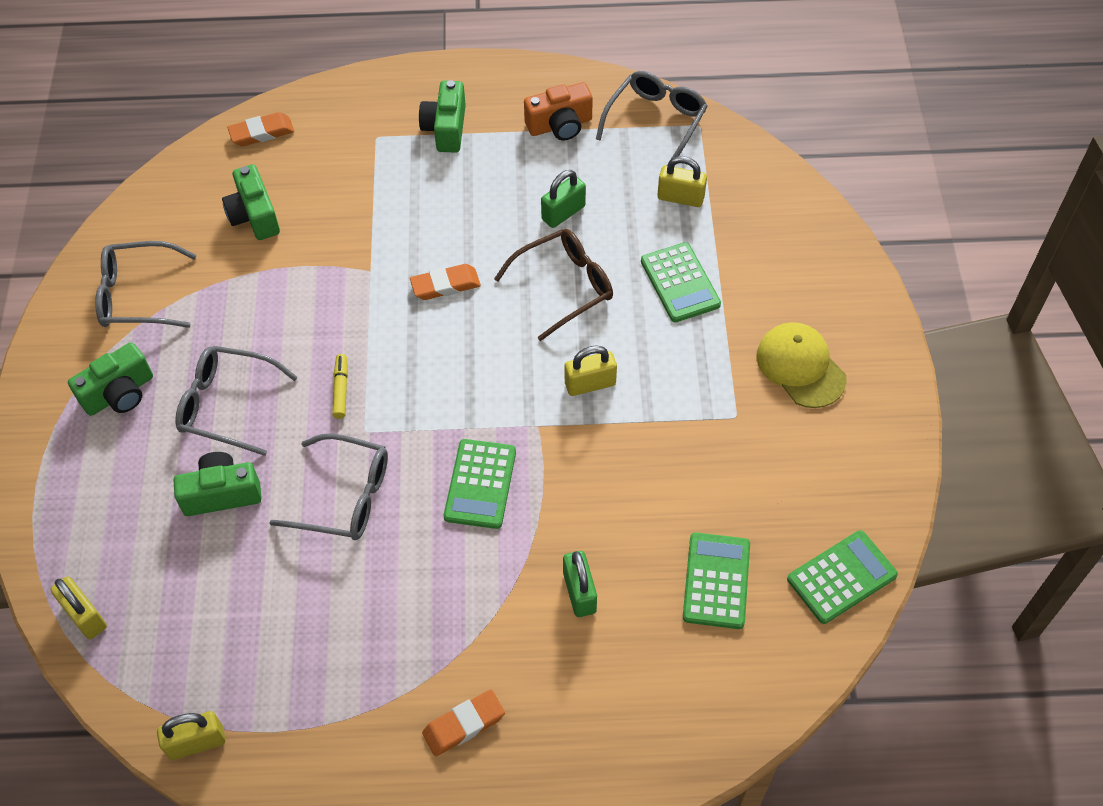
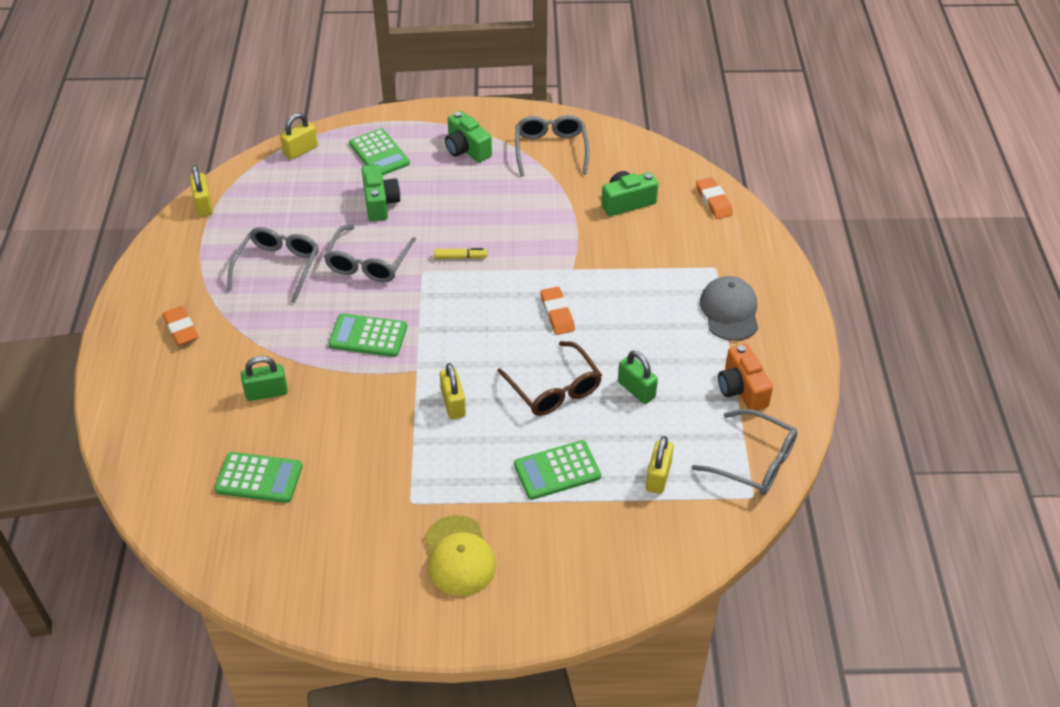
camera: 90 degrees right, 10 degrees down
grey glasses [175,346,298,456] -> grey glasses moved to [227,227,319,304]
green camera [419,80,466,153] -> grey cap [700,276,758,341]
yellow cap [757,322,847,408] -> yellow cap turned 105 degrees clockwise [425,515,496,596]
green calculator [787,530,898,624] -> green calculator moved to [349,128,410,176]

